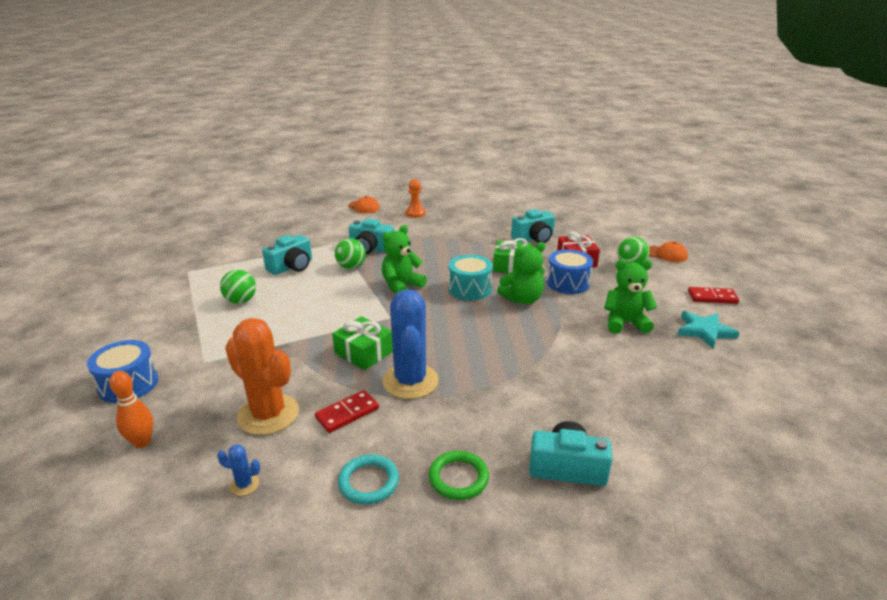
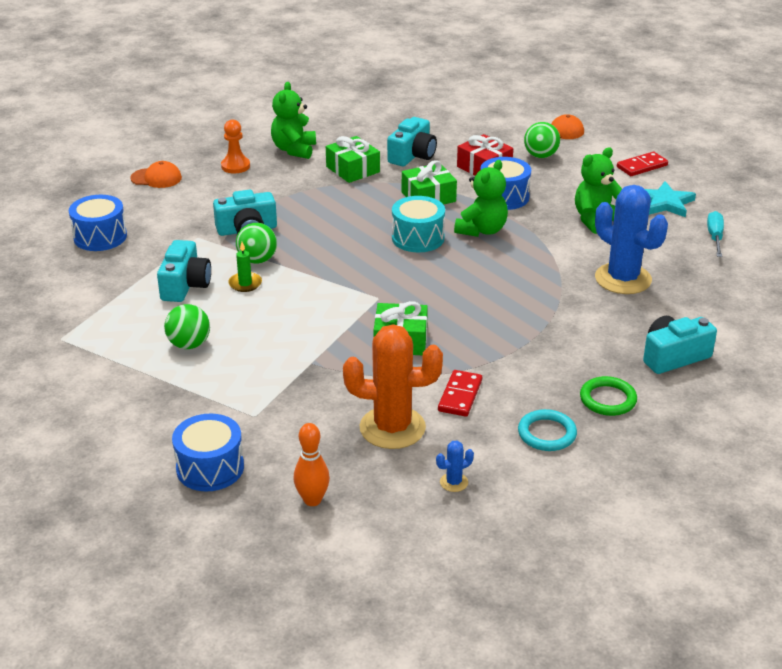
camera: 35 degrees left, 5 degrees up
green teddy bear [382,225,427,294] -> green teddy bear moved to [271,82,316,159]
blue cactus [382,289,438,399] -> blue cactus moved to [595,185,668,294]
none -> blue drum [69,195,127,251]
none -> green candle [228,242,262,292]
none -> green gift [326,136,380,183]
none -> turquoise screwdriver [707,211,724,257]

